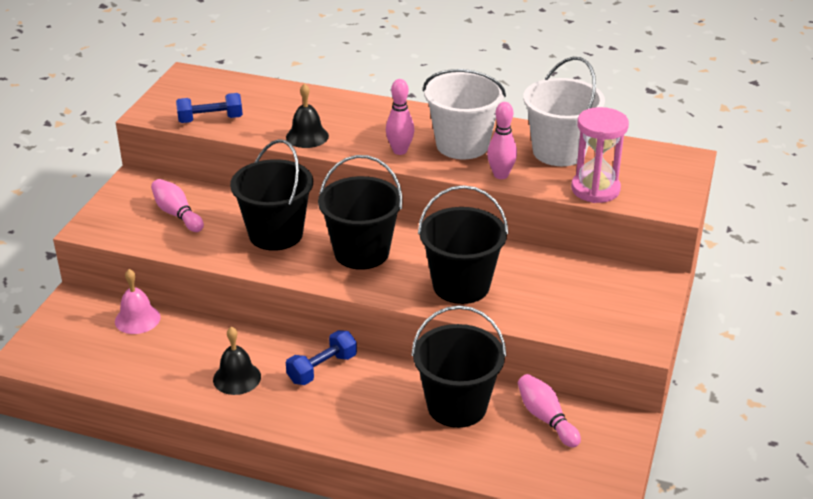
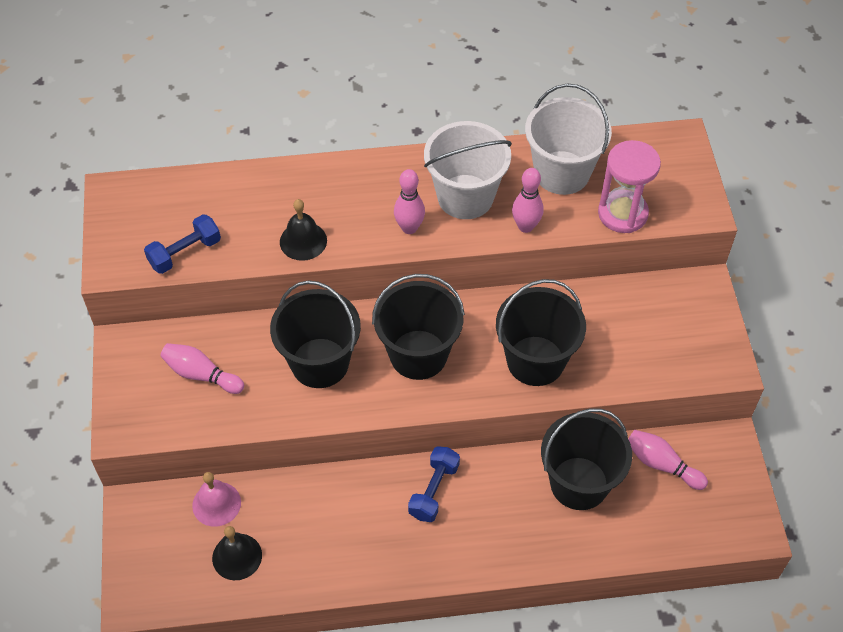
camera: 25 degrees left, 20 degrees up
black bell [213,327,261,395] -> black bell moved to [212,526,262,580]

